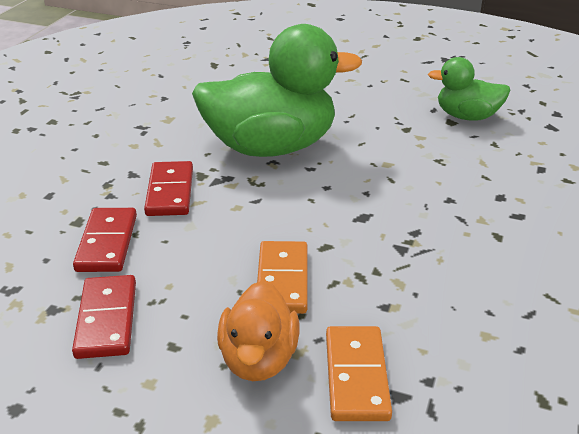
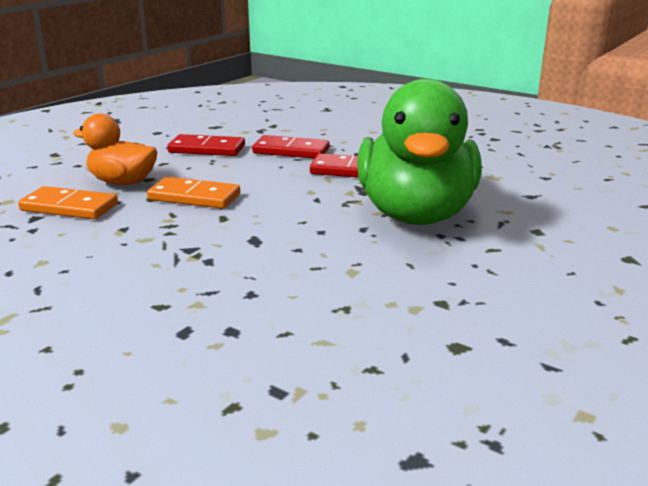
camera: 105 degrees right, 10 degrees down
green duck [428,57,510,121] -> none

